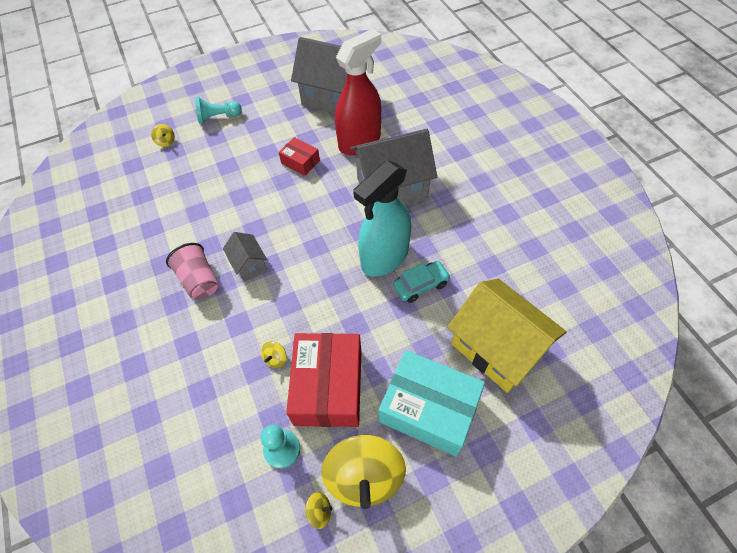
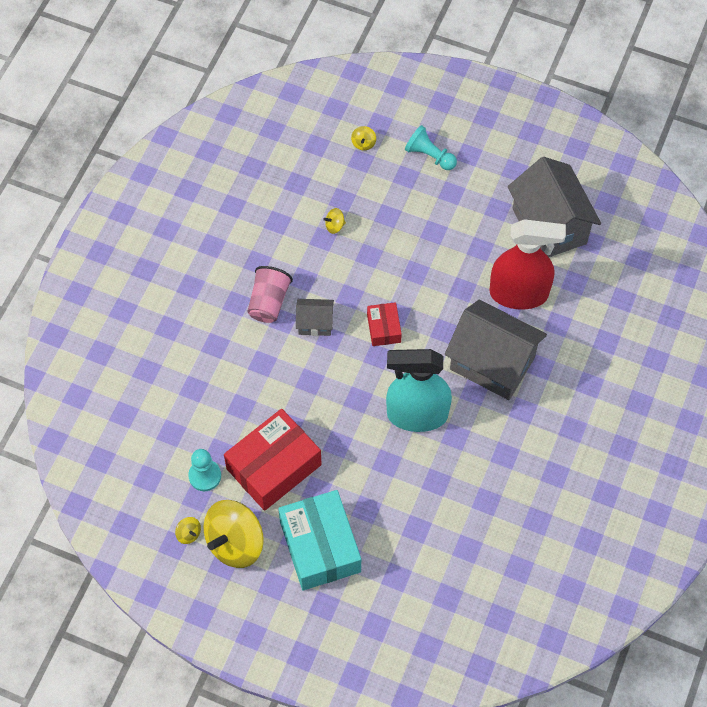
camera: 45 degrees right, 5 degrees up
grey house [223,232,267,281] -> grey house turned 75 degrees clockwise [296,299,334,336]
yellow spinning top [261,341,287,368] -> yellow spinning top moved to [323,208,346,234]
red box [279,137,320,176] -> red box moved to [367,302,402,346]
turquoise car [393,261,451,303] -> none
yellow house [447,278,567,393] -> none

